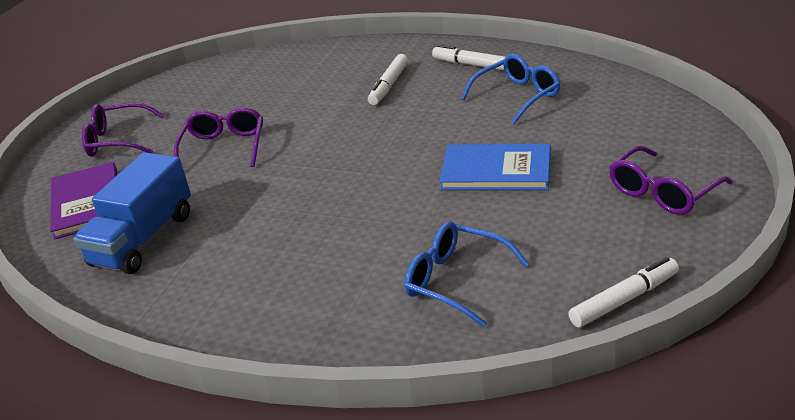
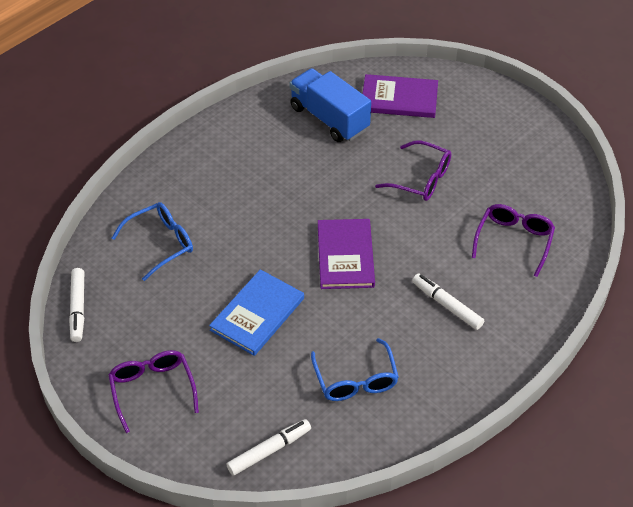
camera: 110 degrees right, 15 degrees up
purple glasses [82,103,165,157] -> purple glasses moved to [472,204,555,277]
white marker [432,44,505,70] -> white marker moved to [226,419,311,476]
none -> purple book [318,219,375,289]

